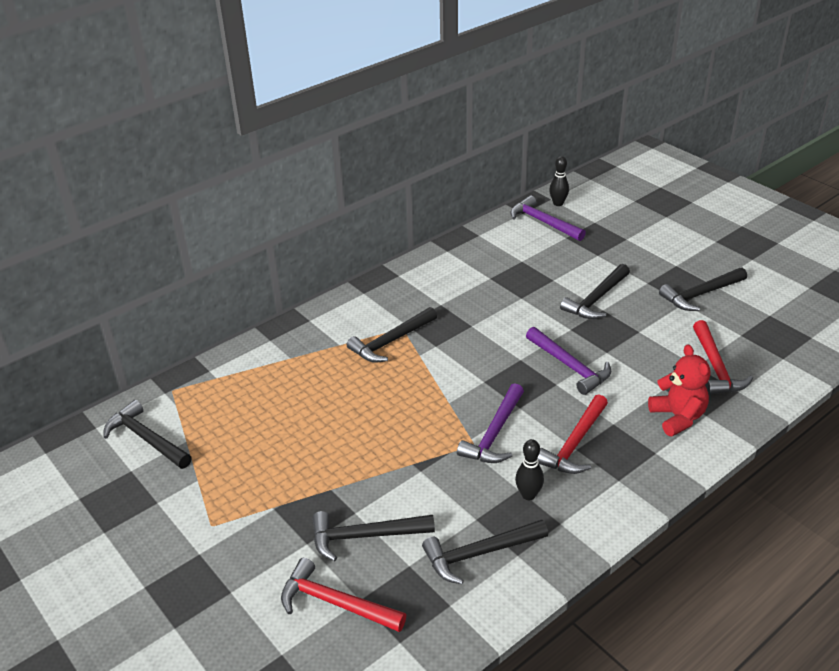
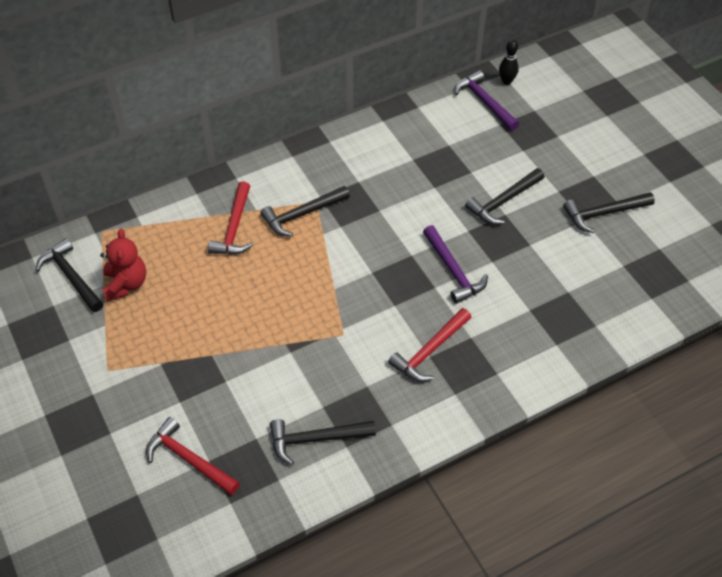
camera: 10 degrees right, 15 degrees up
black hammer [312,511,435,561] -> none
purple hammer [457,383,524,463] -> none
black bowling pin [515,439,544,500] -> none
red teddy bear [648,344,710,436] -> red teddy bear moved to [100,229,146,301]
red hammer [693,320,753,395] -> red hammer moved to [208,181,253,255]

